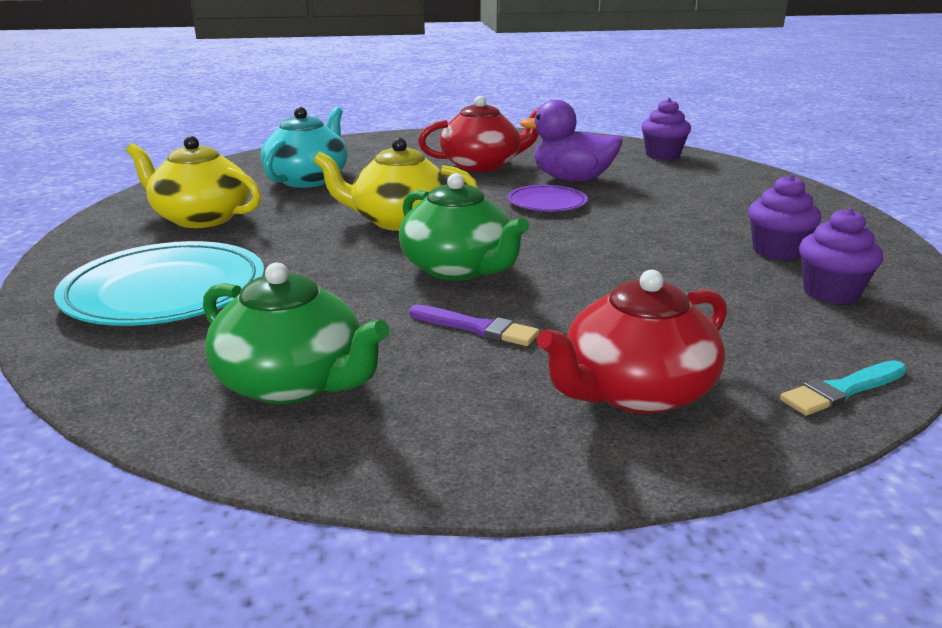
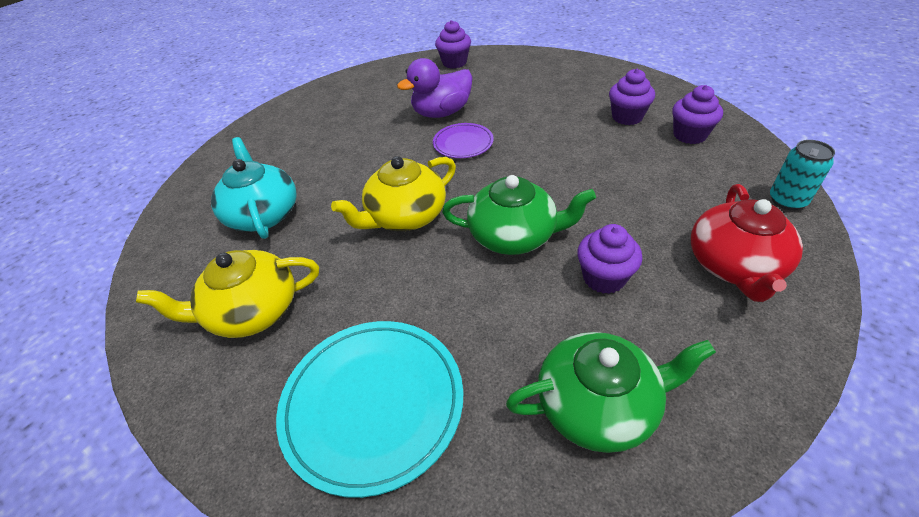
camera: 40 degrees left, 20 degrees up
purple brush [409,305,539,346] -> purple cupcake [577,224,642,294]
red teapot [418,96,540,172] -> none
turquoise brush [780,360,907,415] -> turquoise can [770,140,835,210]

